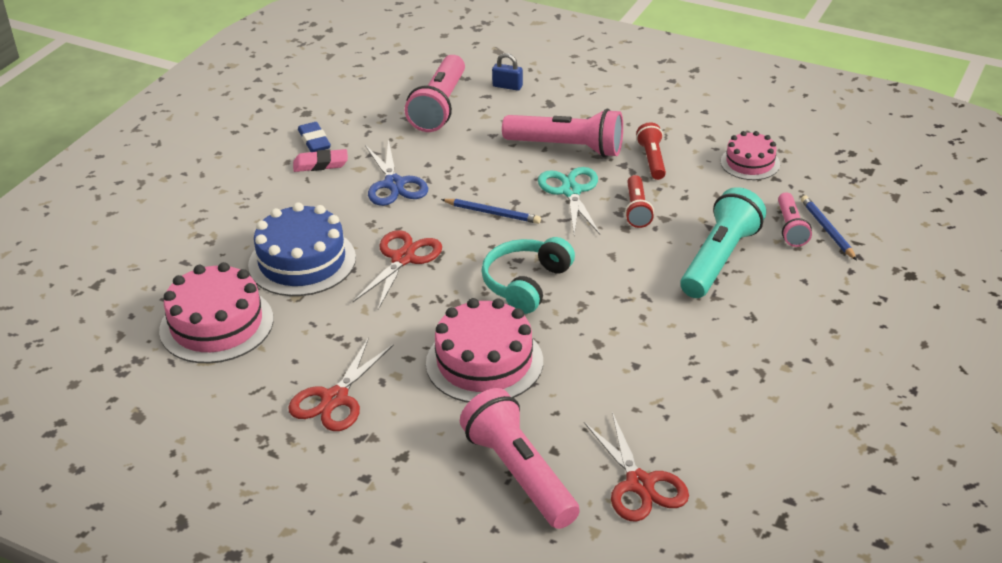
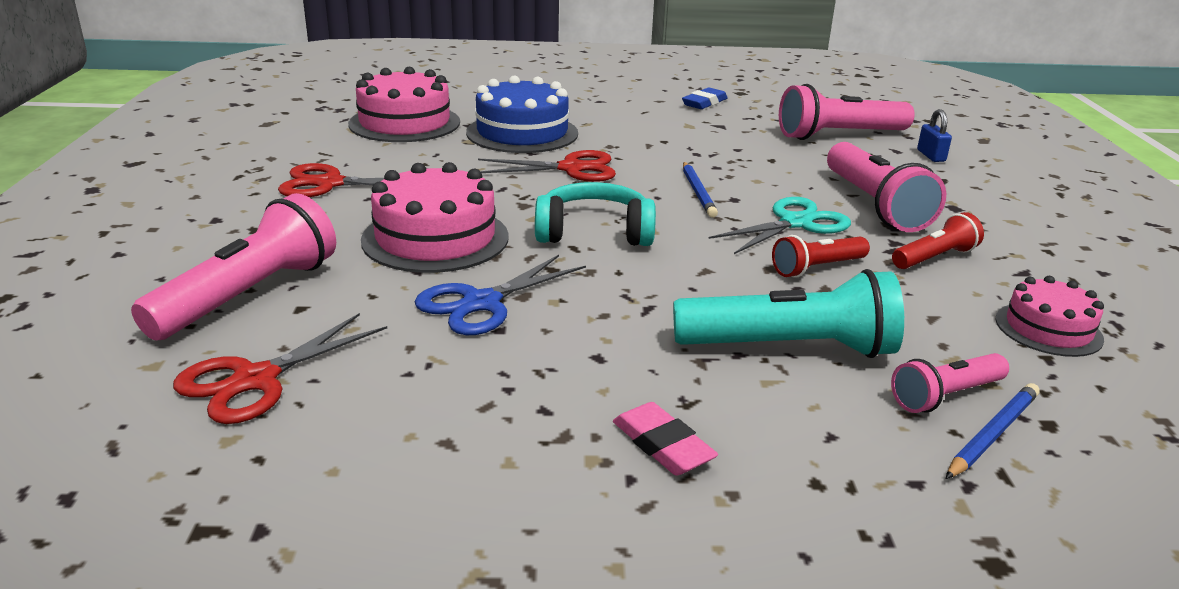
camera: 60 degrees right, 10 degrees down
pink eraser [293,149,348,172] -> pink eraser moved to [613,402,718,476]
blue scissors [365,140,428,206] -> blue scissors moved to [415,255,586,335]

